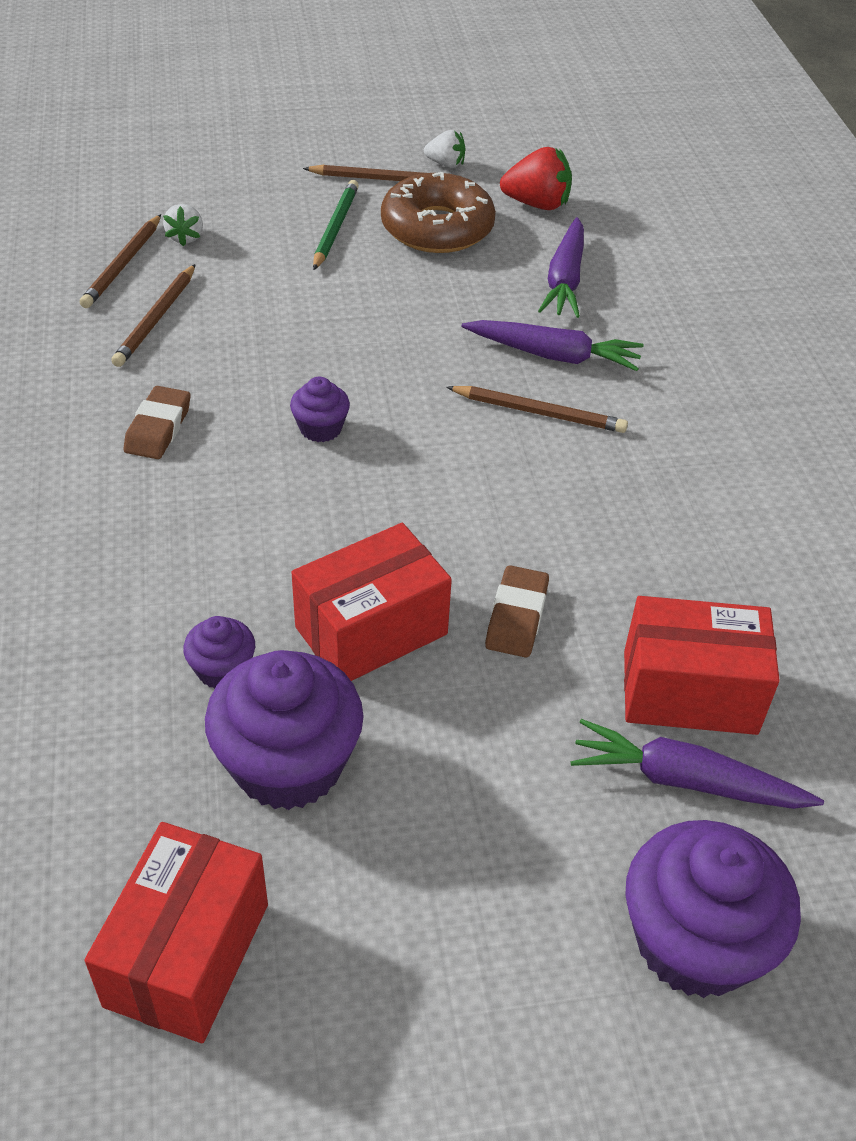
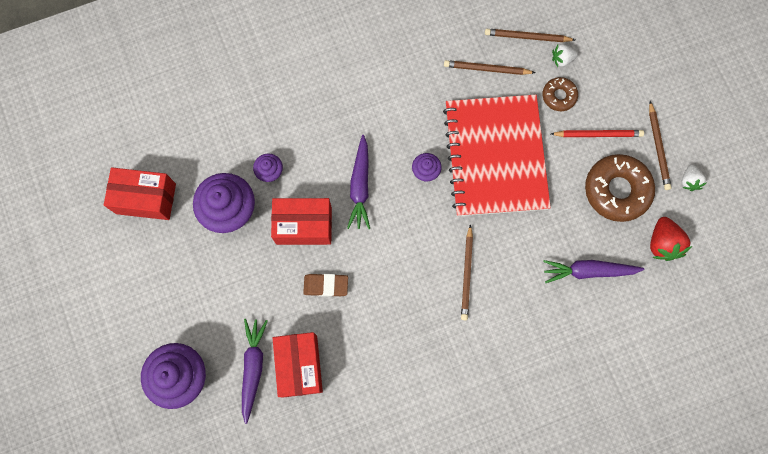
camera: 80 degrees right, 30 degrees up
brown eraser [123,386,190,459] -> none
red box [291,523,452,681] -> red box turned 45 degrees counterclockwise [271,198,332,245]
green pencil [313,180,359,270] -> red pencil [551,130,644,137]
purple carrot [461,320,644,371] -> purple carrot moved to [347,135,370,229]
none -> red notebook [443,95,551,216]
none -> brown donut [543,77,578,111]

